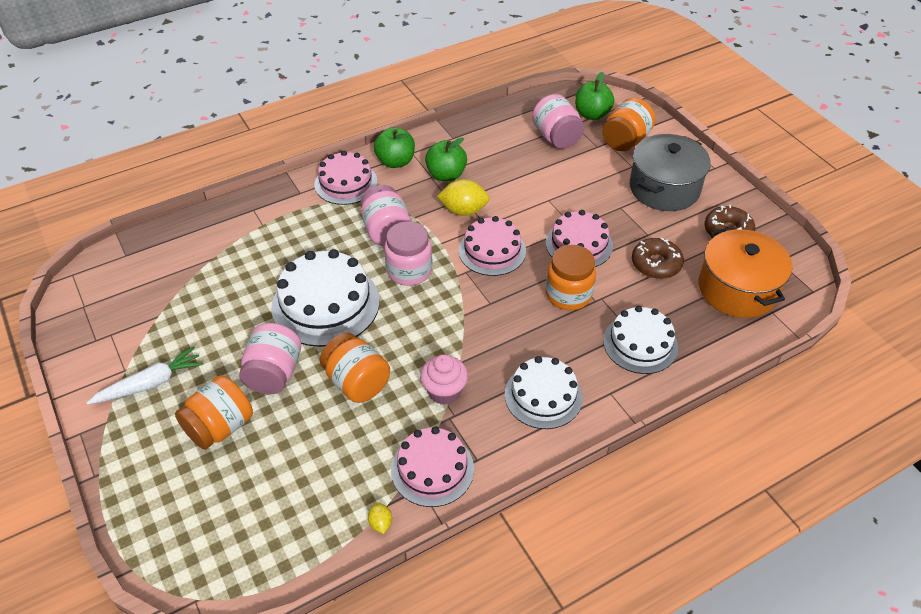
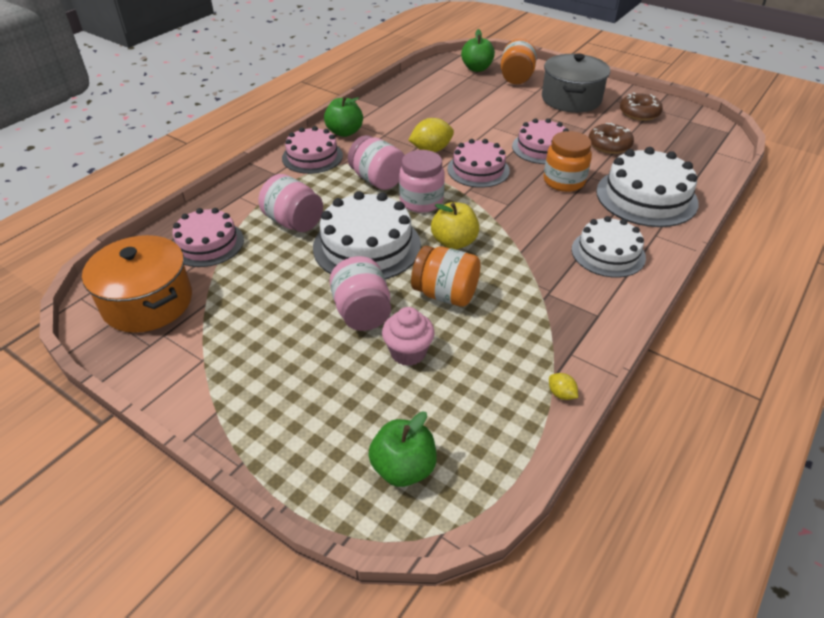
camera: 25 degrees left, 5 degrees down
white carrot [86,346,204,405] -> none
orange jar [175,375,253,450] -> none
pink cake [391,427,474,507] -> pink cake moved to [172,208,244,267]
pink cupcake [420,354,468,405] -> pink cupcake moved to [382,307,435,366]
green apple [425,138,467,181] -> green apple moved to [368,412,437,487]
pink jar [532,94,584,149] -> pink jar moved to [258,174,323,232]
white cake [603,306,678,374] -> white cake [596,147,699,227], size x1.50
orange pot [699,227,792,318] -> orange pot moved to [82,235,192,333]
none -> yellow apple [431,202,479,249]

